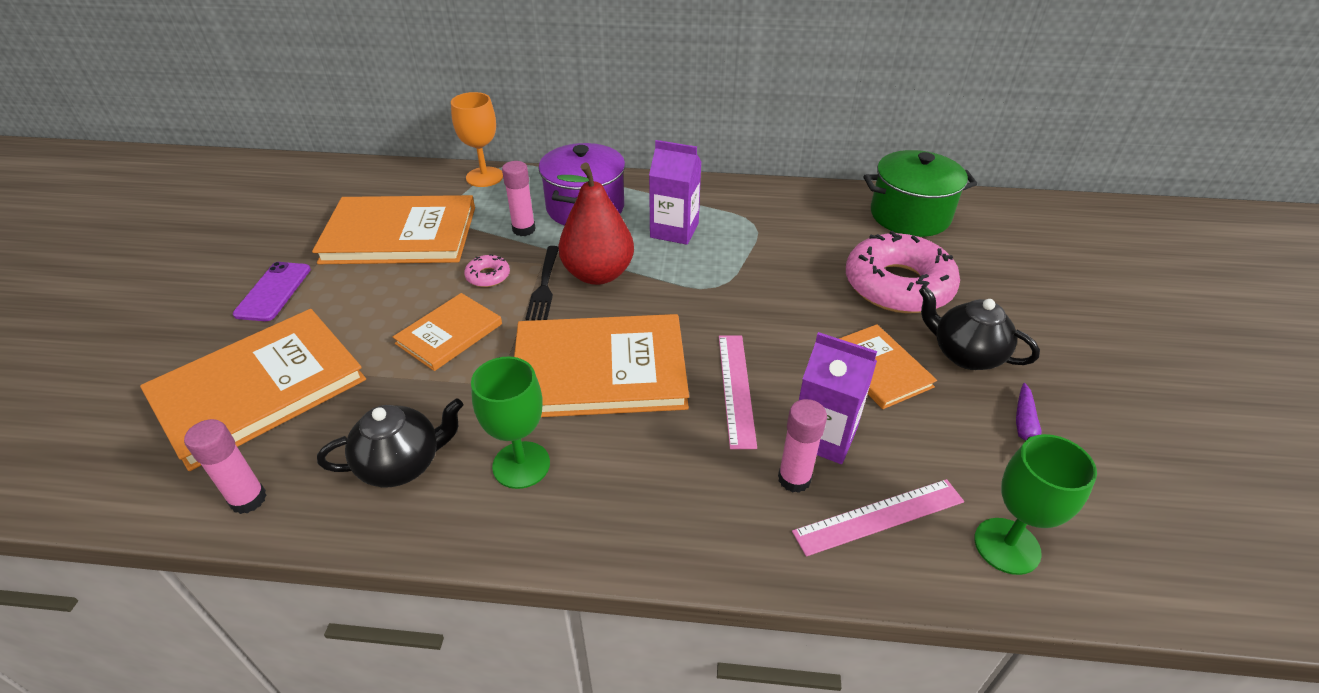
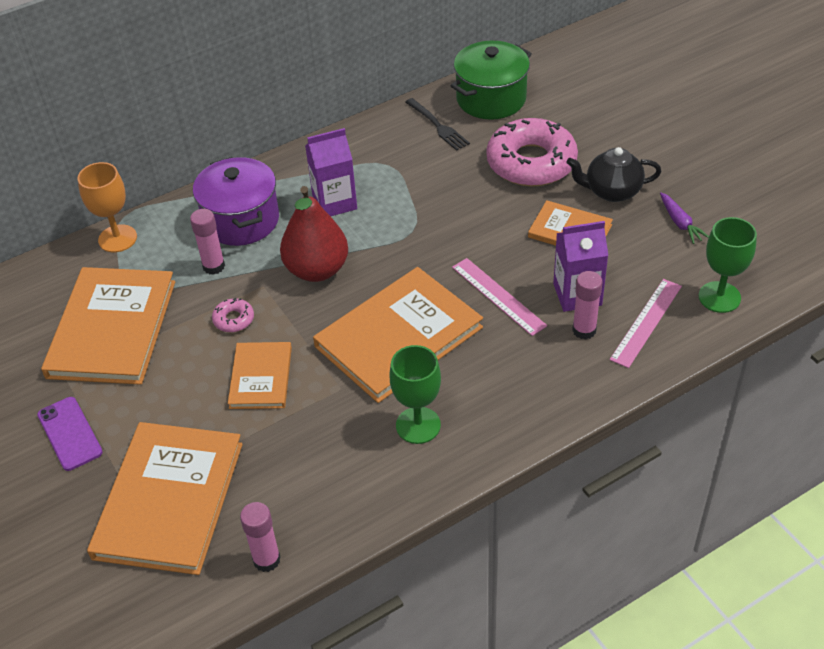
camera: 35 degrees left, 5 degrees up
orange book [312,195,475,264] -> orange book turned 45 degrees counterclockwise [41,267,175,385]
black teapot [317,398,463,488] -> none
black fork [525,246,559,320] -> black fork moved to [405,98,470,151]

